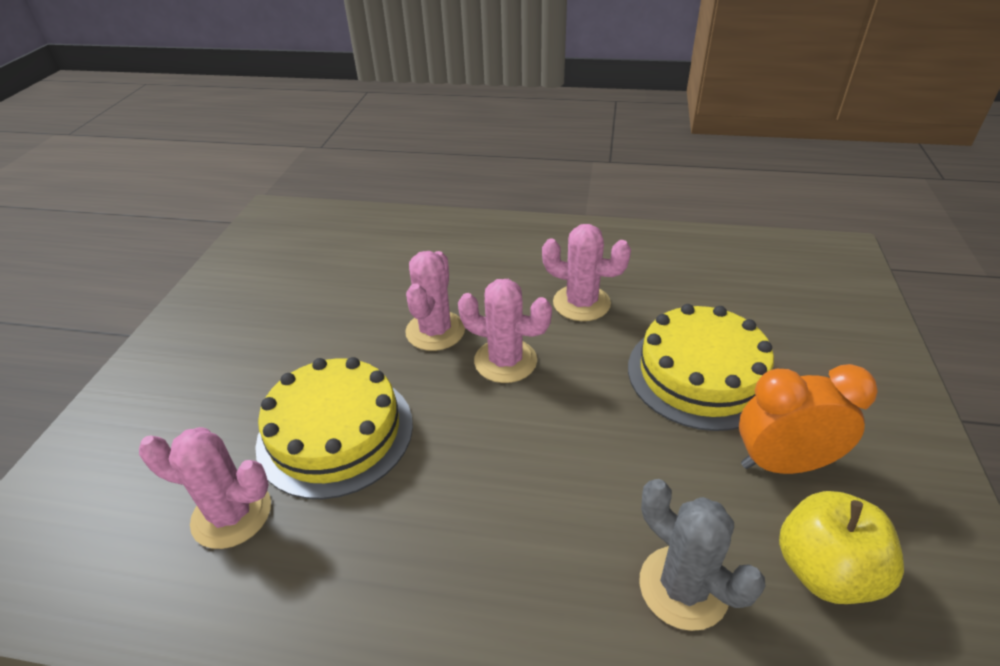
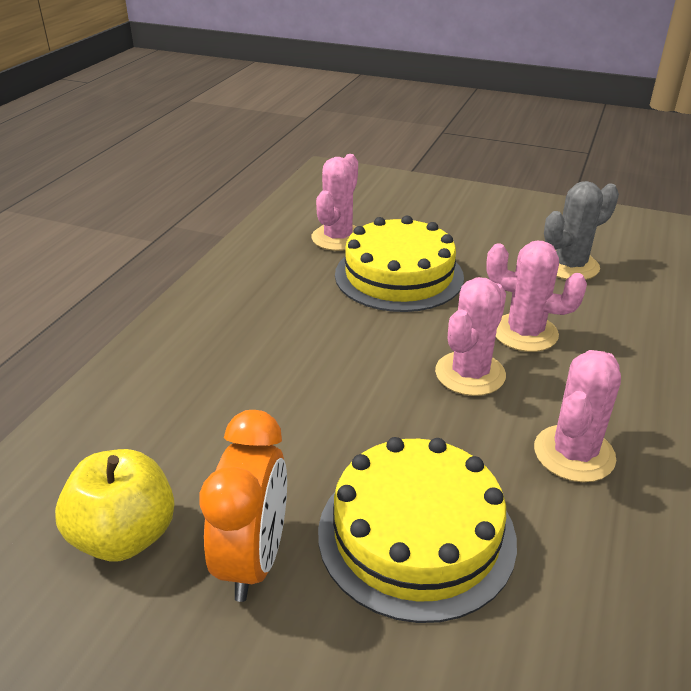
camera: 100 degrees right, 5 degrees down
grey cactus [639,479,766,631] -> grey cactus moved to [544,181,619,280]

